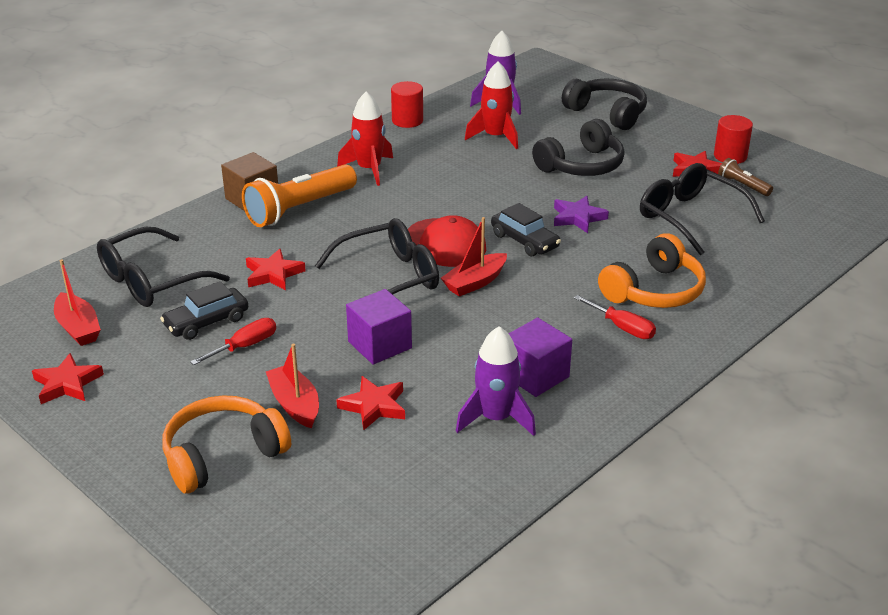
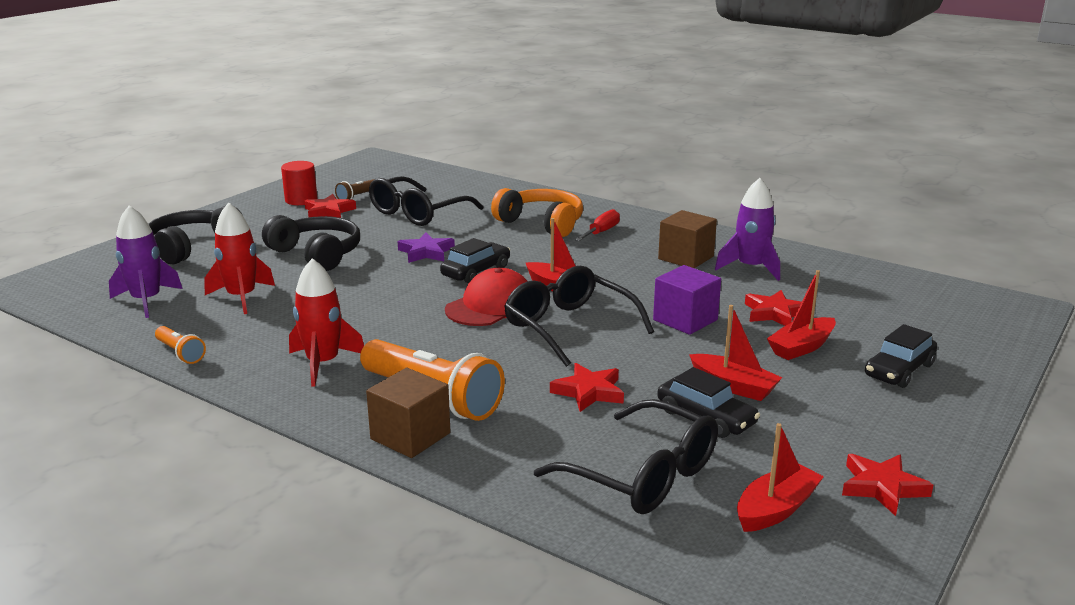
camera: 100 degrees left, 10 degrees down
orange headphones [162,395,291,493] -> black car [865,324,937,388]
red screwdriver [190,318,276,365] -> red boat [689,305,782,401]
red cylinder [391,81,423,128] -> orange flashlight [155,326,206,364]
purple cube [508,317,572,397] -> brown cube [658,210,717,268]

